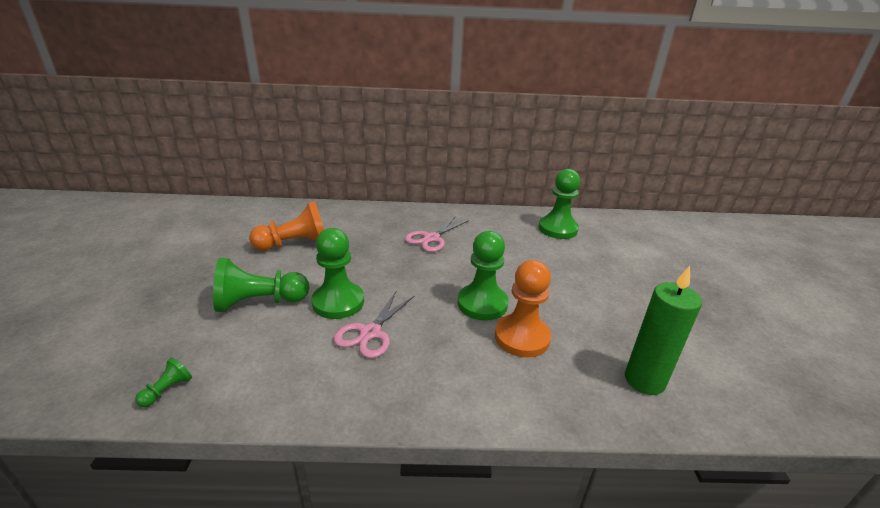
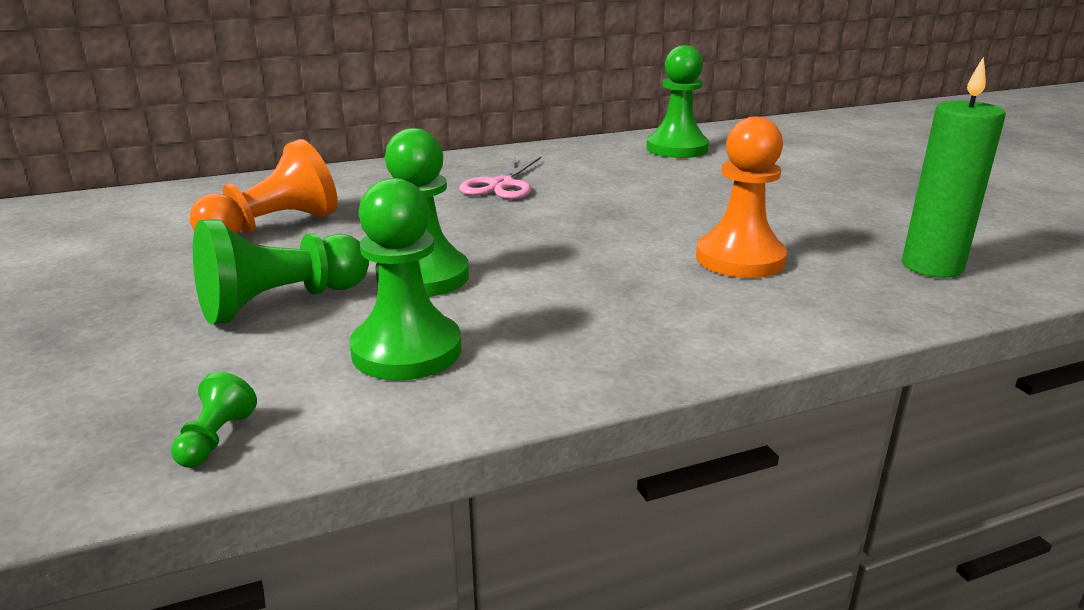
camera: 20 degrees left, 5 degrees down
pink scissors [333,292,415,358] -> none
green pawn [458,231,509,321] -> green pawn moved to [349,178,461,381]

